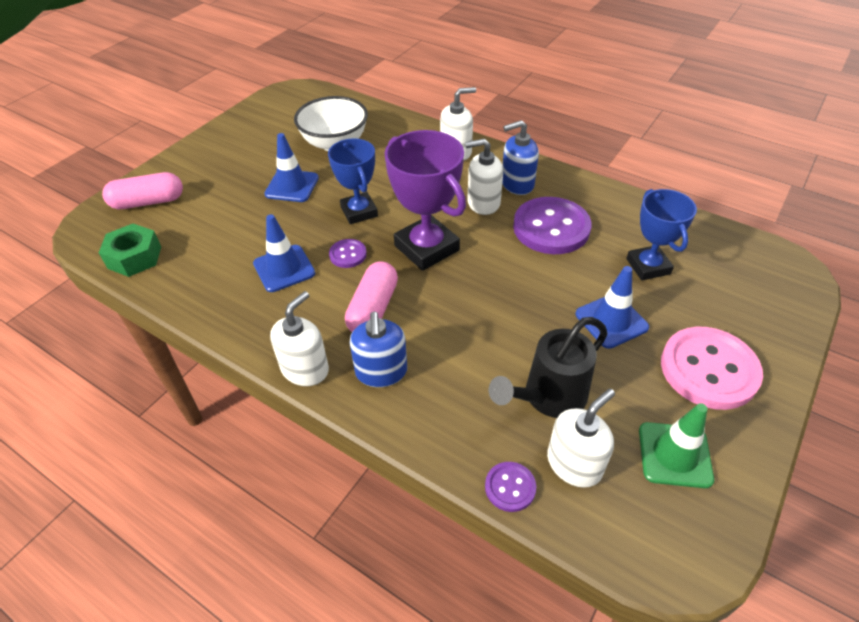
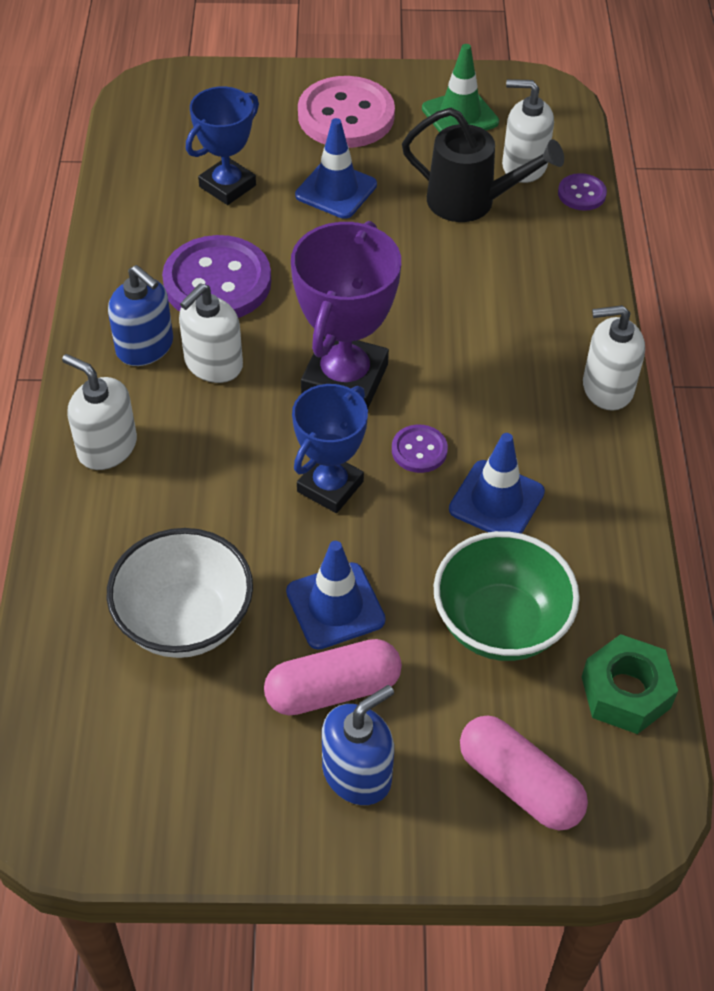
camera: 125 degrees left, 5 degrees up
pink capsule [345,261,398,332] -> pink capsule moved to [264,639,402,716]
blue soap dispenser [350,311,407,387] -> blue soap dispenser moved to [322,685,394,805]
white soap dispenser [465,139,503,215] -> white soap dispenser turned 75 degrees clockwise [179,283,243,383]
none -> green bowl [434,531,580,661]

